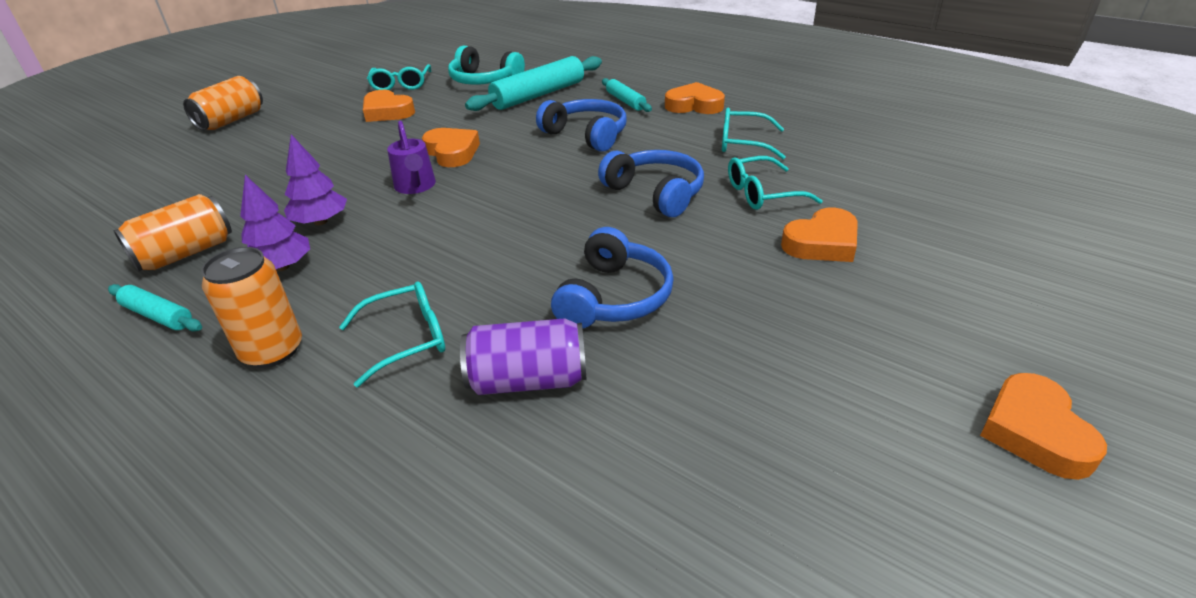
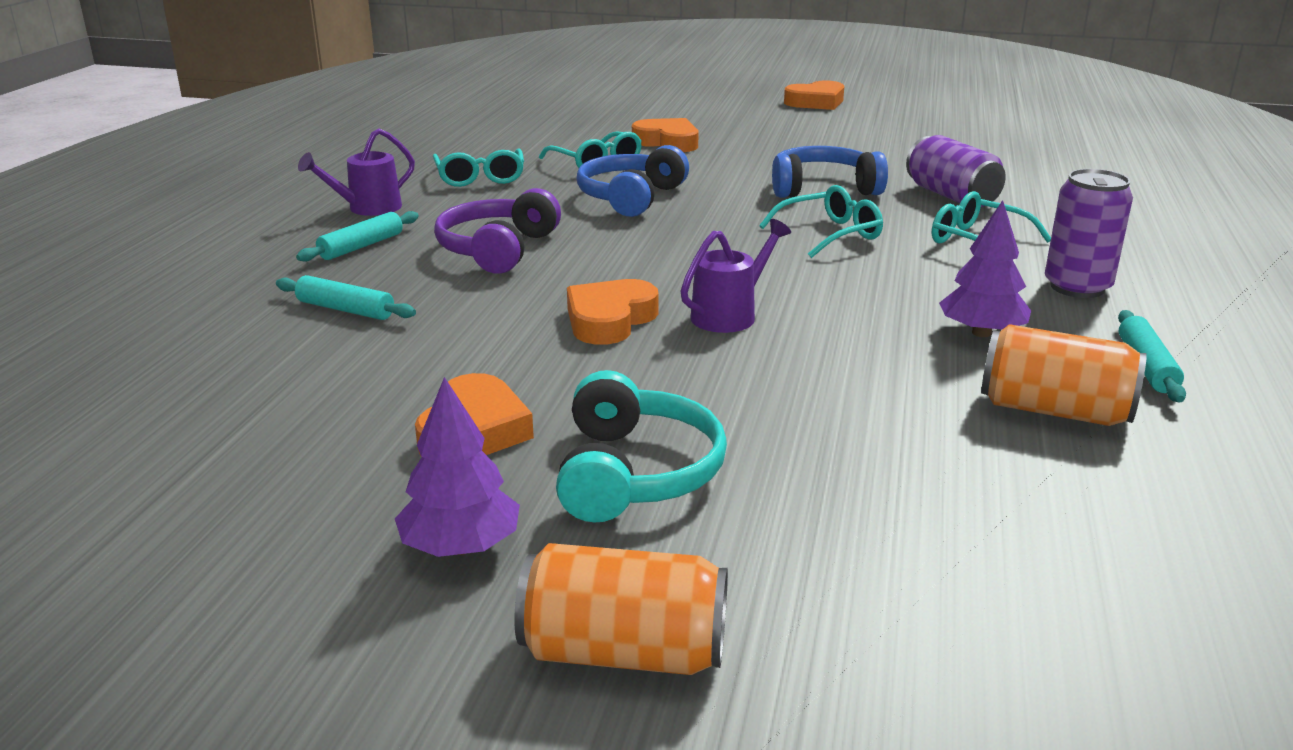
camera: 115 degrees left, 10 degrees down
orange can [201,247,302,368] -> purple can [1045,169,1133,298]
purple tree [284,134,347,225] -> purple tree moved to [395,377,520,557]
turquoise glasses [367,64,431,90] -> turquoise glasses moved to [759,185,883,258]
turquoise headphones [448,45,525,85] -> turquoise headphones moved to [556,370,727,522]
turquoise rolling pin [465,56,602,111] -> turquoise rolling pin [276,275,416,320], size x0.54
blue headphones [536,99,627,152] -> purple headphones [434,188,561,273]
orange heart [665,82,725,114] -> purple watering can [298,128,415,216]

